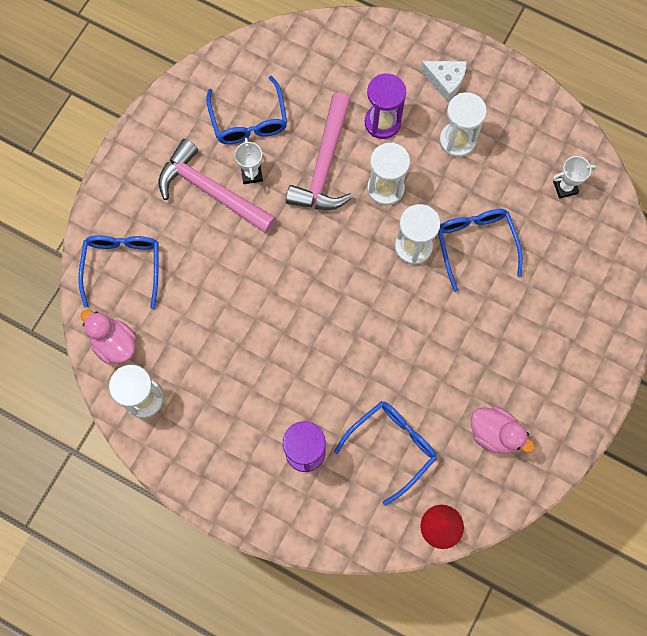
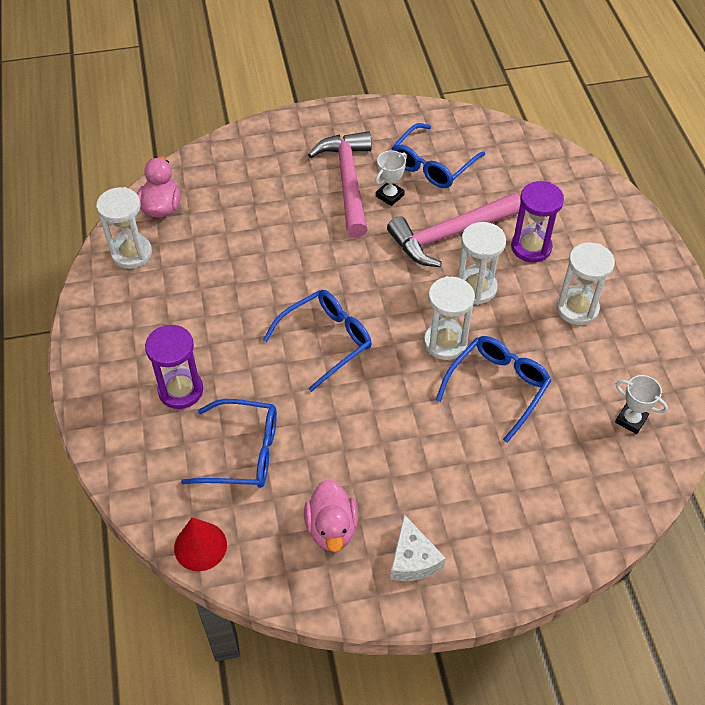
camera: 50 degrees right, 20 degrees down
blue glasses [78,235,158,309] -> blue glasses moved to [263,290,372,392]
white cheese [420,61,467,102] -> white cheese moved to [390,514,446,581]

